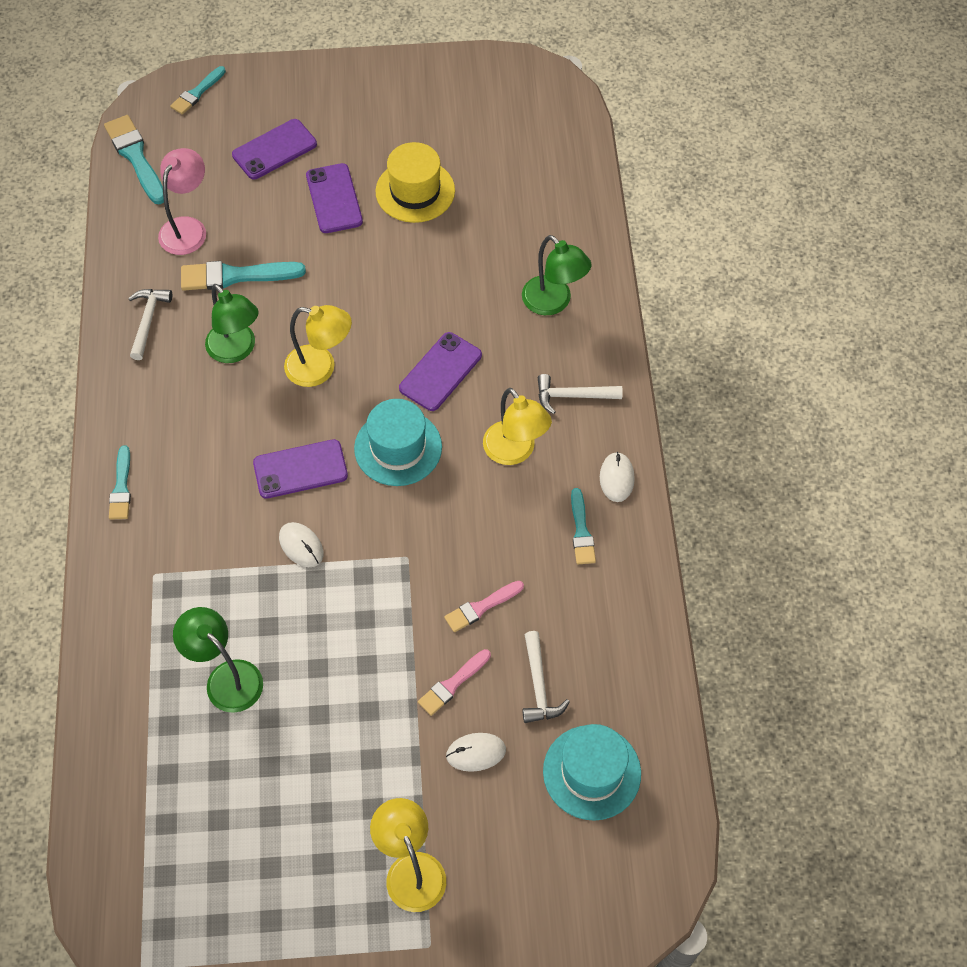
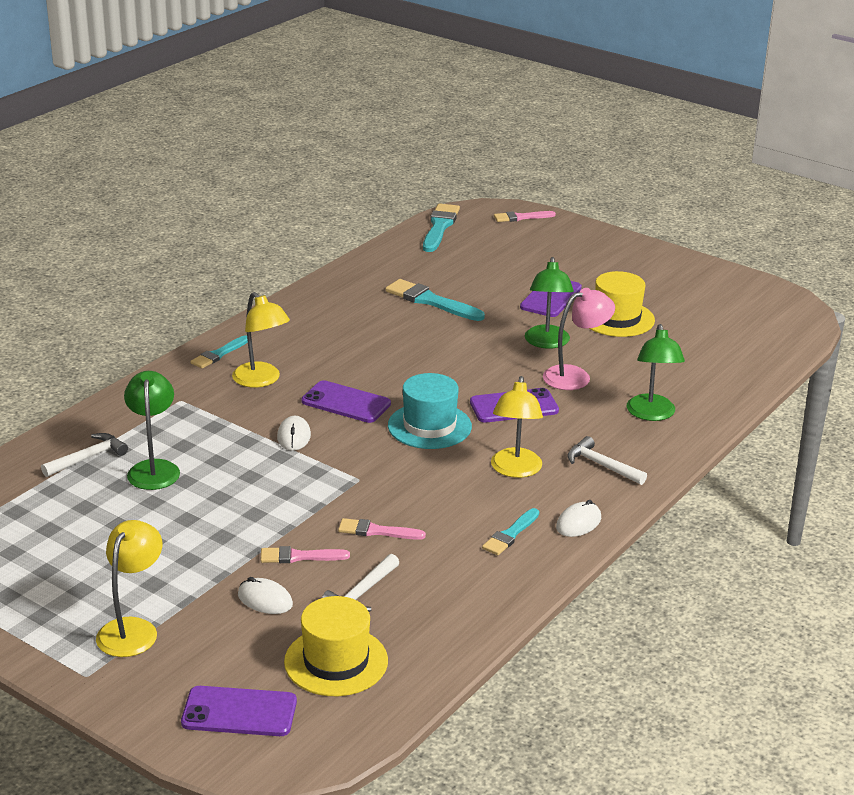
camera: 40 degrees right, 30 degrees down
white hammer [128,289,172,360] -> white hammer moved to [41,433,128,477]
pink lamp [158,148,206,255] -> pink lamp moved to [543,288,615,390]
turquoise brush [170,66,226,115] -> pink brush [494,211,556,222]
green lamp [205,284,259,363] -> green lamp moved to [525,257,574,349]
purple phone [232,119,317,180] -> purple phone moved to [181,686,297,736]
yellow lamp [284,305,352,387] -> yellow lamp moved to [232,292,290,388]
turquoise hat [543,724,641,821] -> yellow hat [284,596,388,696]

